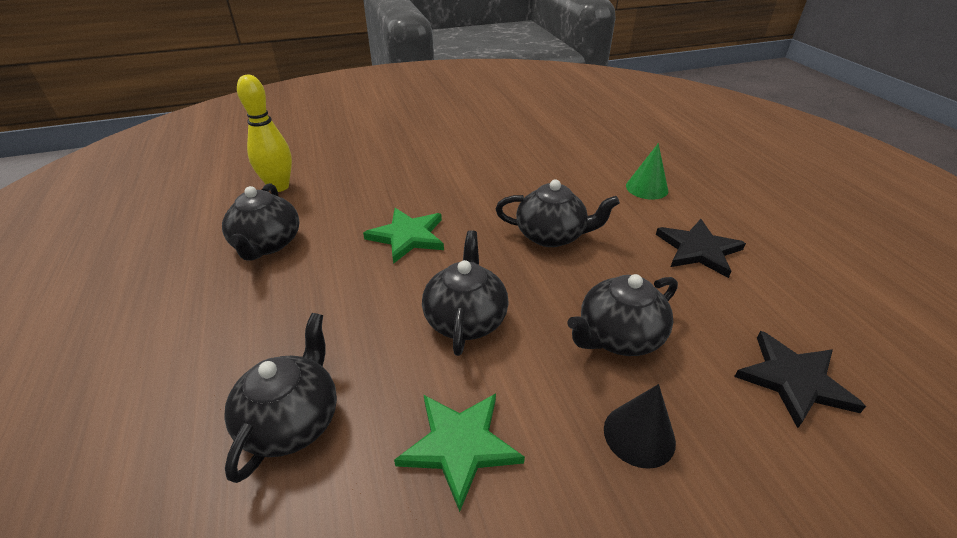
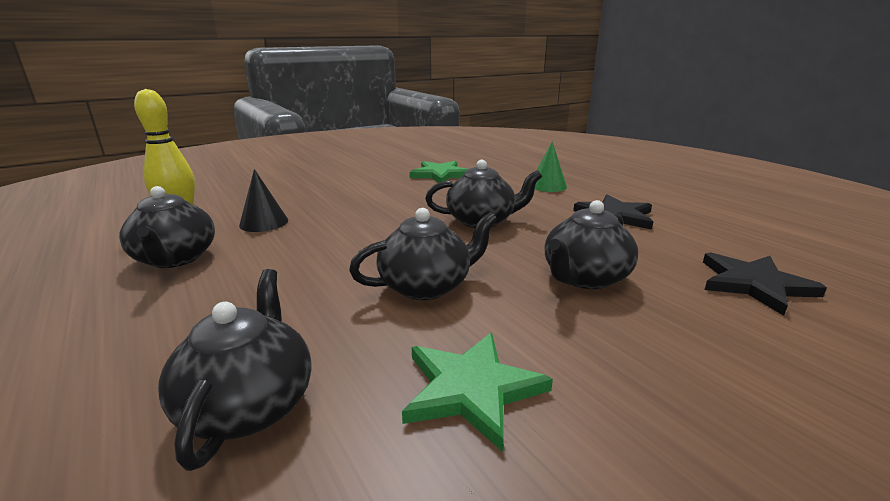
camera: 15 degrees left, 15 degrees down
green star [363,208,444,264] -> green star moved to [409,161,468,183]
black teapot [422,230,509,356] -> black teapot turned 75 degrees clockwise [349,208,497,300]
black cone [604,384,676,469] -> black cone moved to [239,169,288,232]

